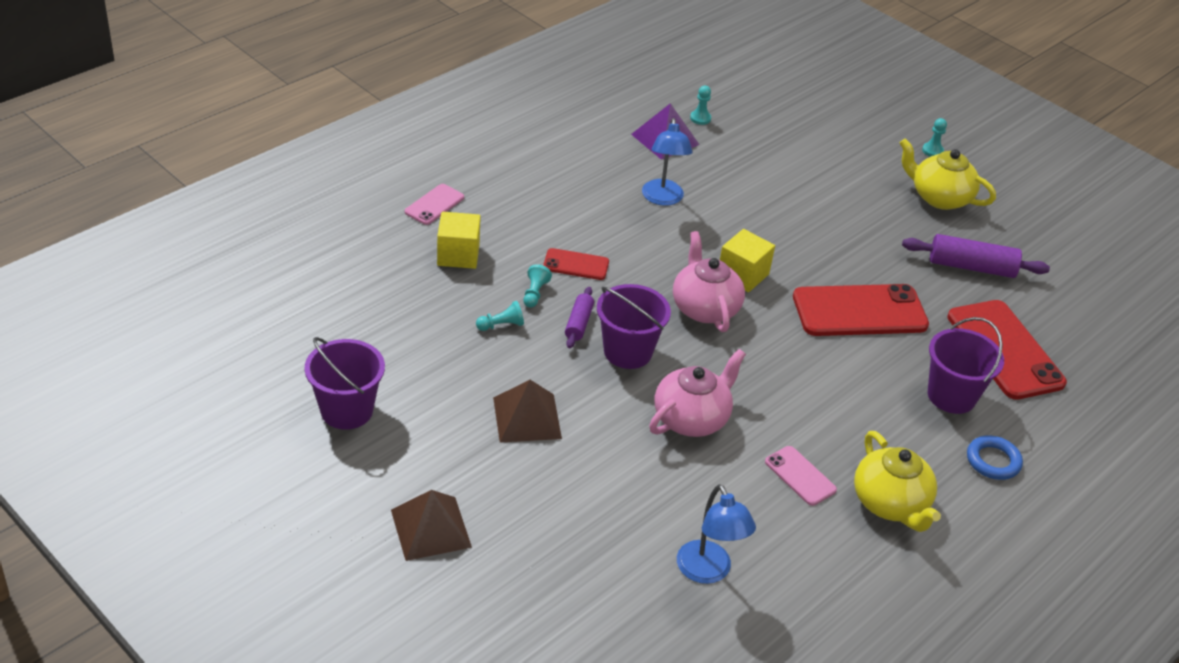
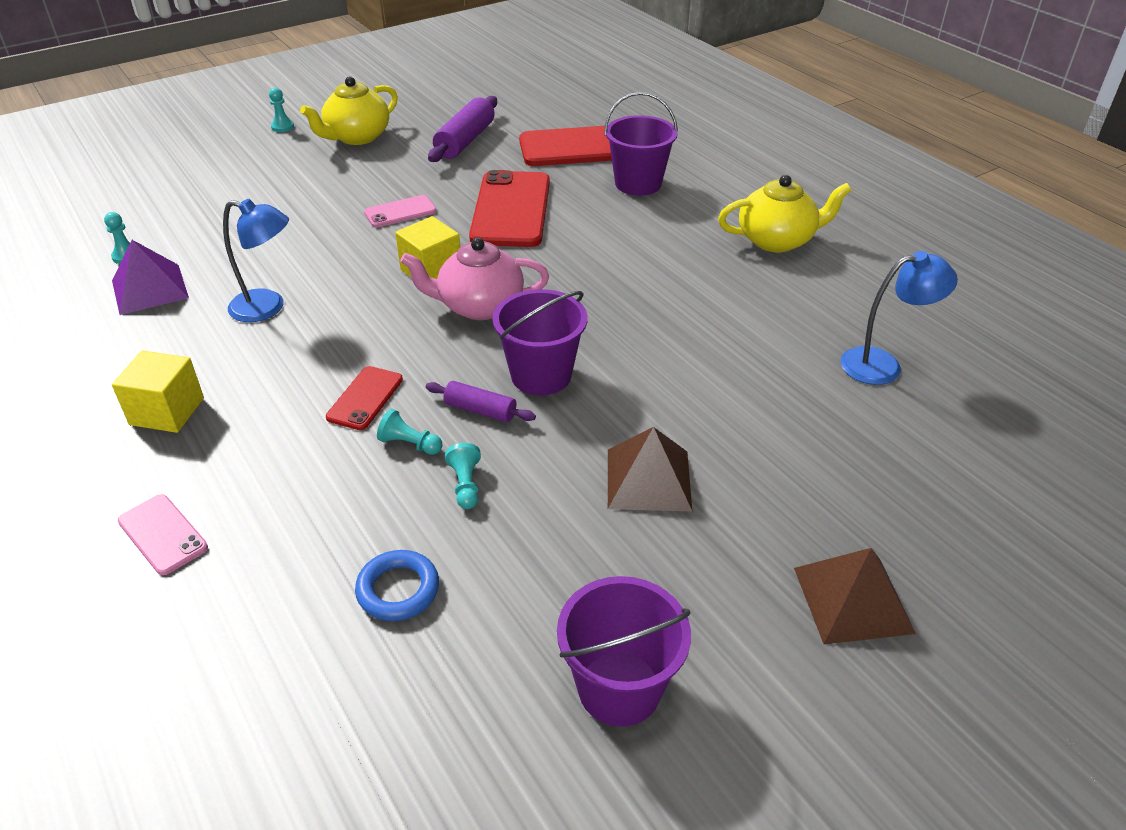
camera: 75 degrees left, 0 degrees up
yellow cube [437,212,481,269] -> yellow cube moved to [112,351,204,433]
pink teapot [649,349,746,437] -> none
pink phone [765,446,837,506] -> pink phone moved to [364,195,437,227]
blue ring [967,436,1023,480] -> blue ring moved to [355,550,439,621]

